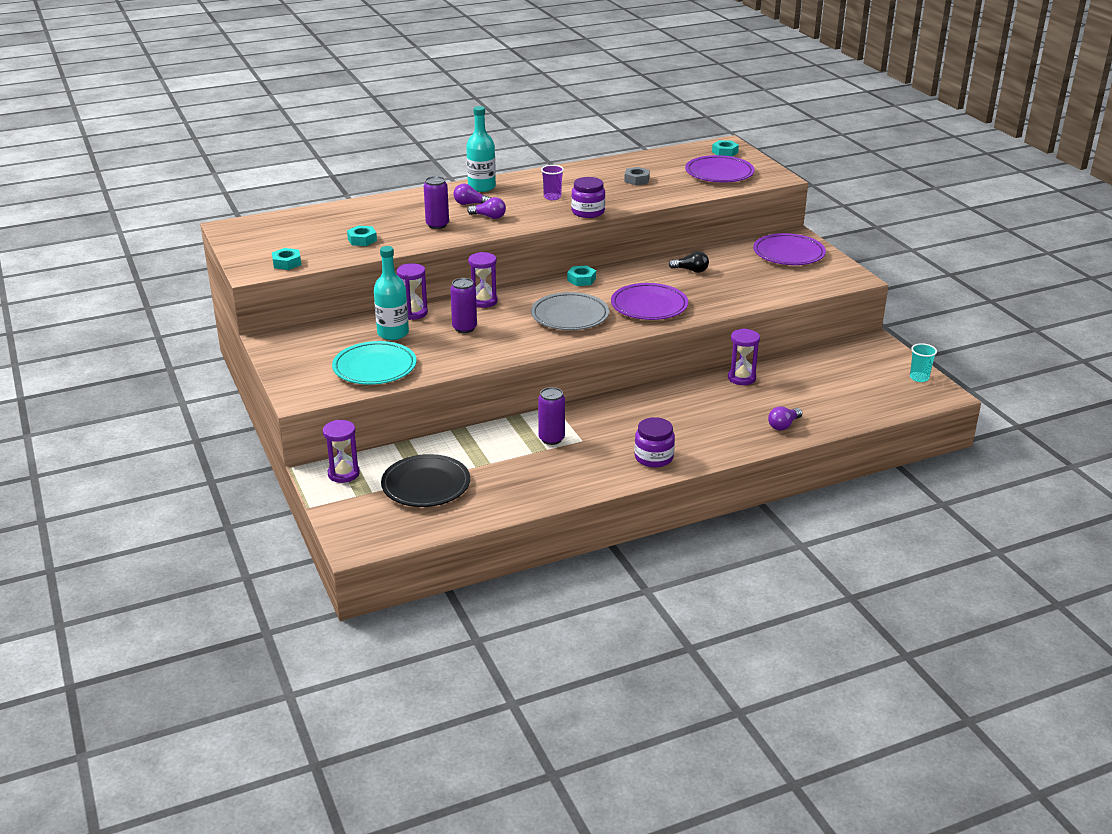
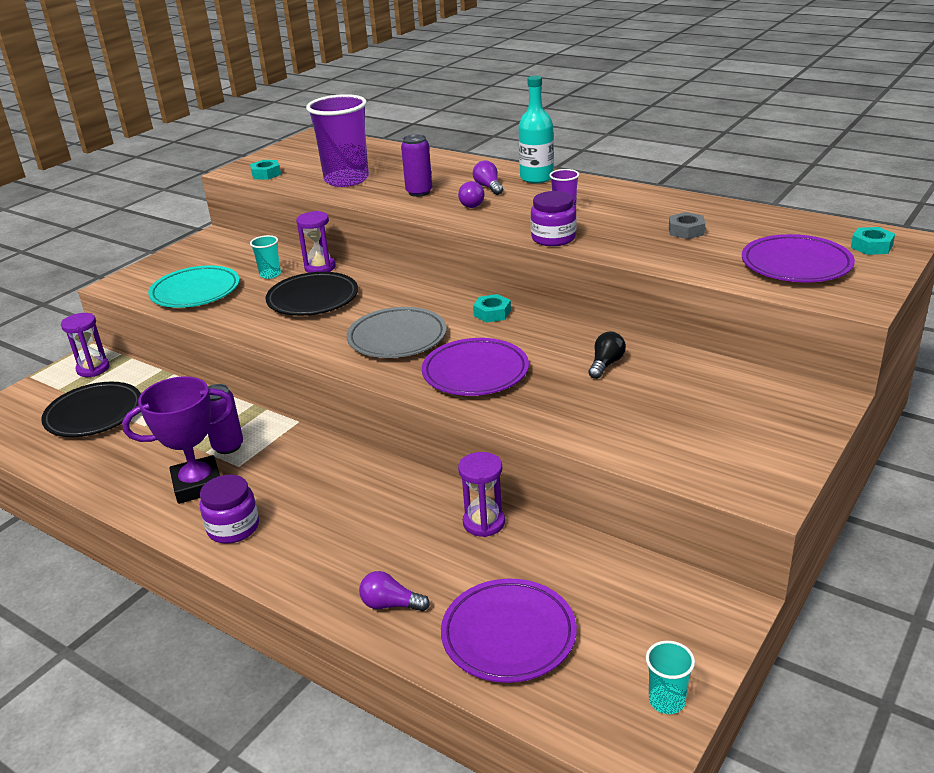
camera: 60 degrees right, 0 degrees up
turquoise nut [347,226,377,246] -> purple cup [306,94,369,187]
turquoise bottle [374,246,409,340] -> turquoise cup [250,235,281,279]
purple can [450,278,477,333] -> black plate [266,272,358,316]
purple hourglass [468,252,498,308] -> none
black light bulb [669,251,709,273] -> black light bulb turned 135 degrees counterclockwise [588,331,626,379]
purple plate [753,233,826,265] -> purple plate moved to [441,579,577,683]
none -> purple trophy [122,376,234,504]

